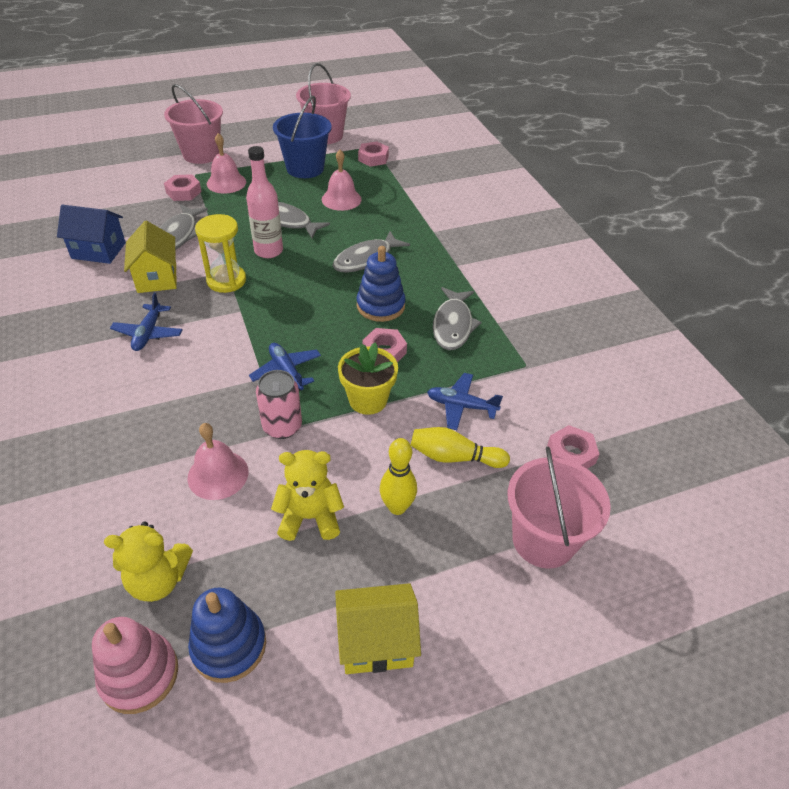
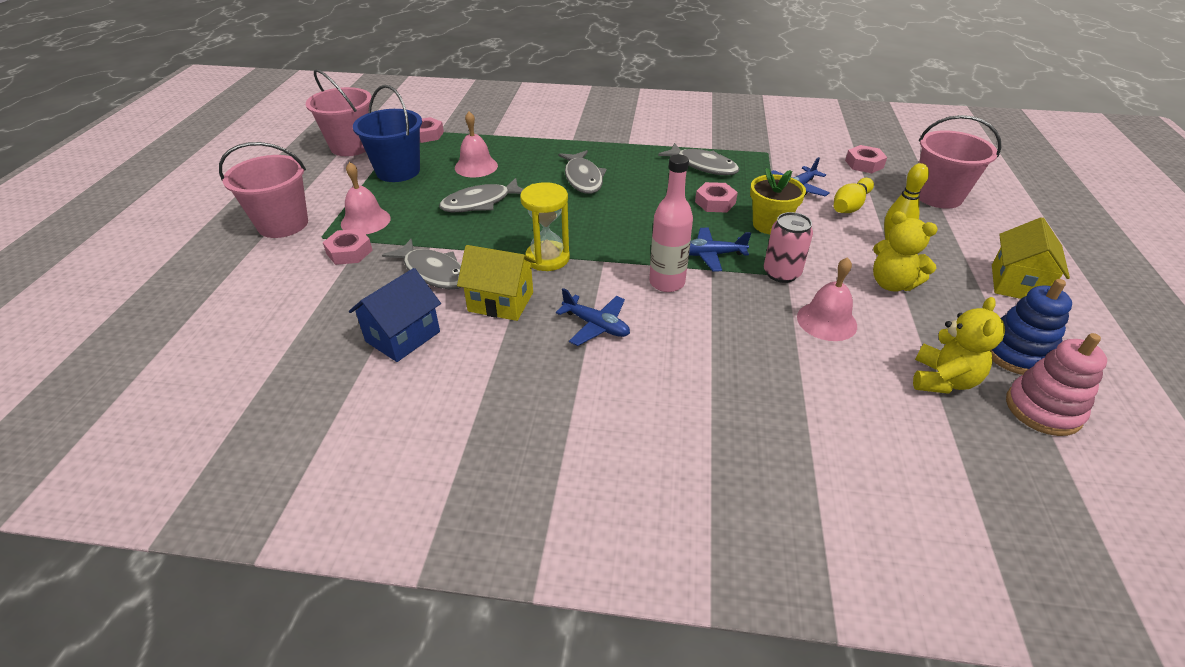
camera: 60 degrees left, 5 degrees down
pink bottle [246,146,283,258] -> pink bottle moved to [649,154,693,292]
yellow teddy bear [271,450,344,541] -> yellow teddy bear turned 75 degrees counterclockwise [873,211,938,292]
blue stacking toy [357,246,406,322] -> none

